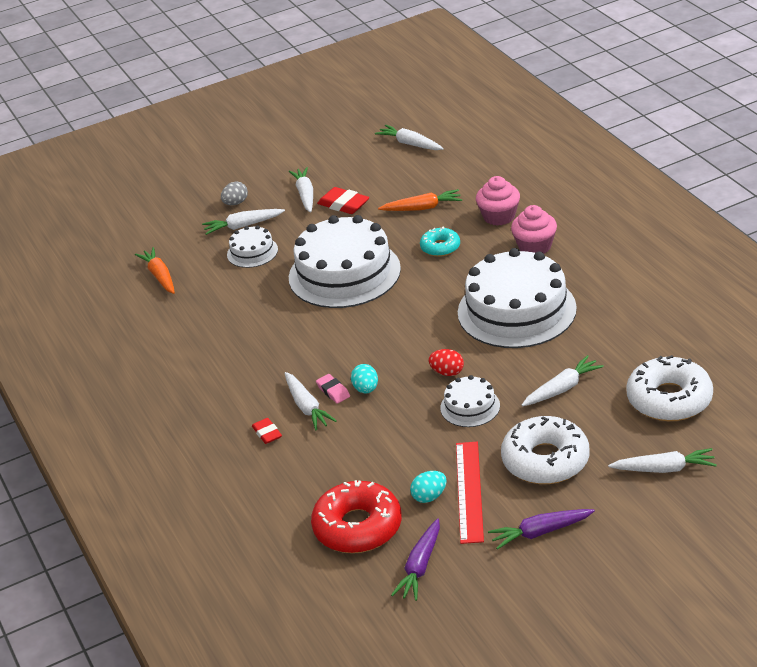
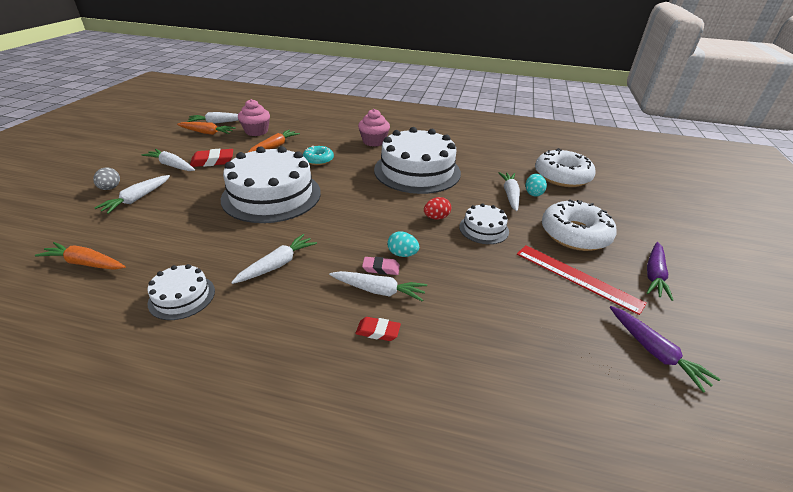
camera: 55 degrees left, 0 degrees up
white cake [227,225,278,268] -> white cake moved to [148,264,215,320]
red donut [311,480,402,553] -> none
turquoise egg [410,471,447,503] -> turquoise egg moved to [525,174,547,196]
pink cupcake [476,176,520,226] -> pink cupcake moved to [238,99,270,136]
white carrot [608,448,717,473] -> white carrot moved to [231,234,317,284]
none -> orange carrot [177,122,236,135]

